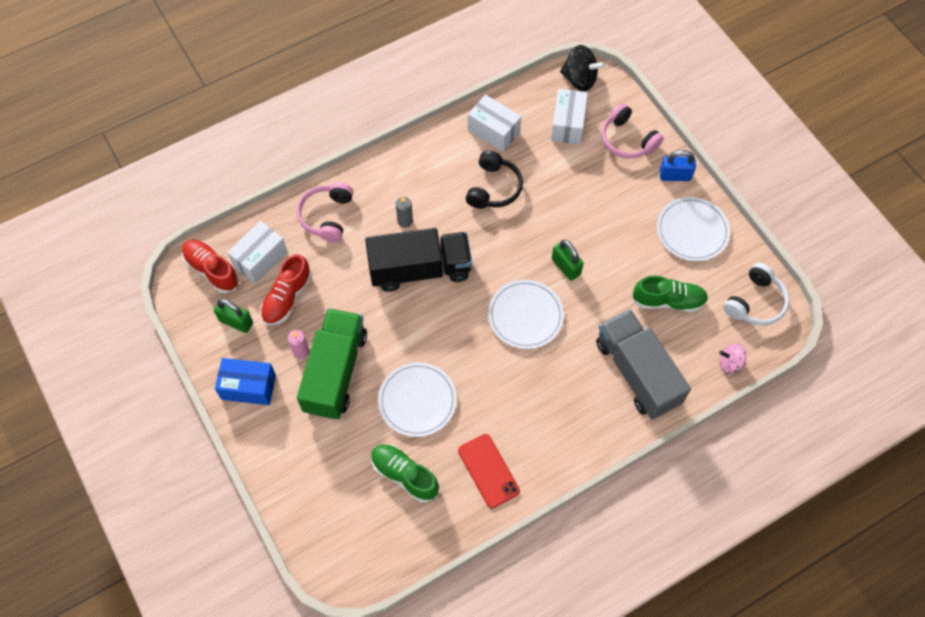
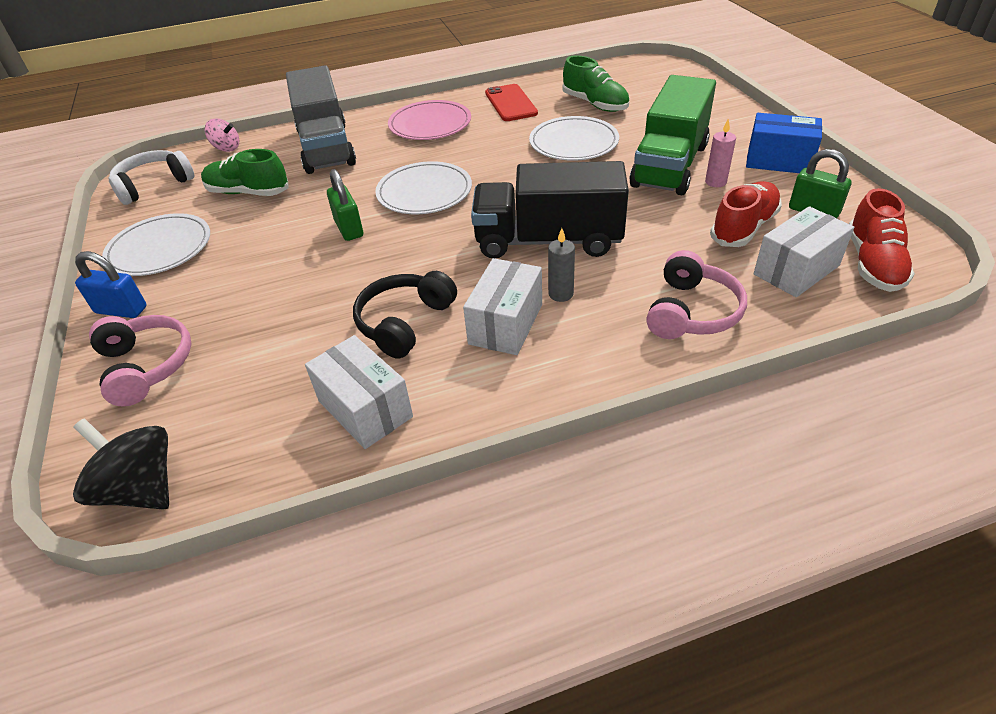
camera: 165 degrees left, 20 degrees down
red shoe [182,240,240,294] -> red shoe turned 45 degrees clockwise [849,188,915,292]
white box [551,89,588,145] -> white box moved to [463,258,542,355]
none -> pink plate [388,100,471,140]

